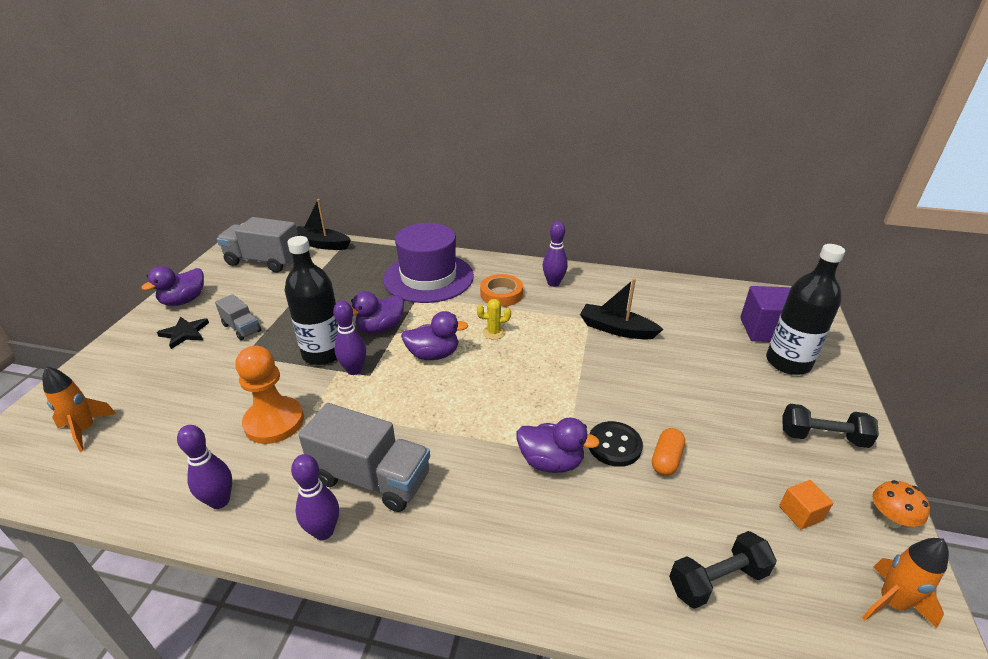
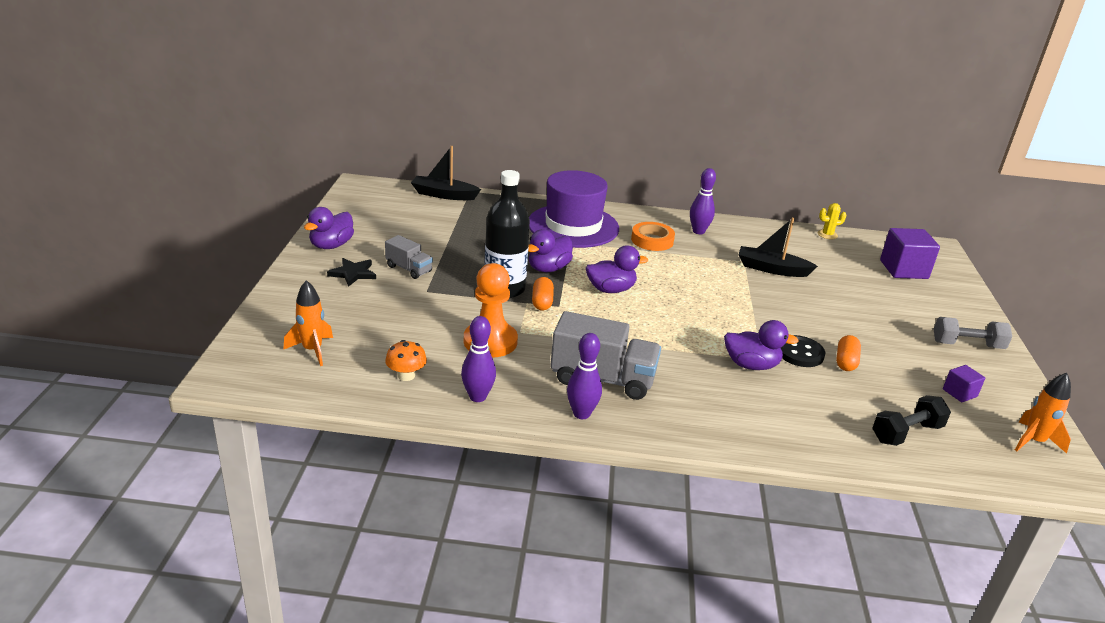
camera: 10 degrees left, 5 degrees down
grey truck [217,217,298,273] -> none
purple bowling pin [333,300,366,375] -> orange capsule [532,277,554,311]
yellow cactus [477,299,511,340] -> yellow cactus moved to [817,203,846,239]
black bottle [766,244,845,375] -> none
orange cube [779,480,833,530] -> purple cube [943,365,985,402]
black dumbbell [782,404,879,448] -> grey dumbbell [934,317,1012,349]
orange mushroom [872,480,930,528] -> orange mushroom moved to [385,340,427,381]

